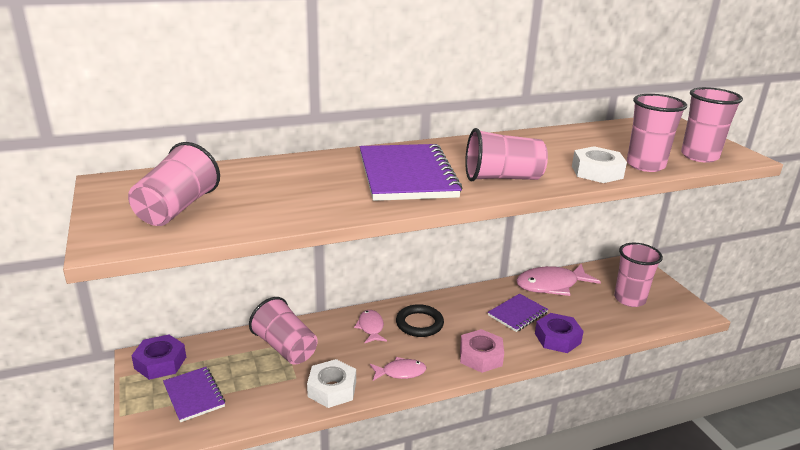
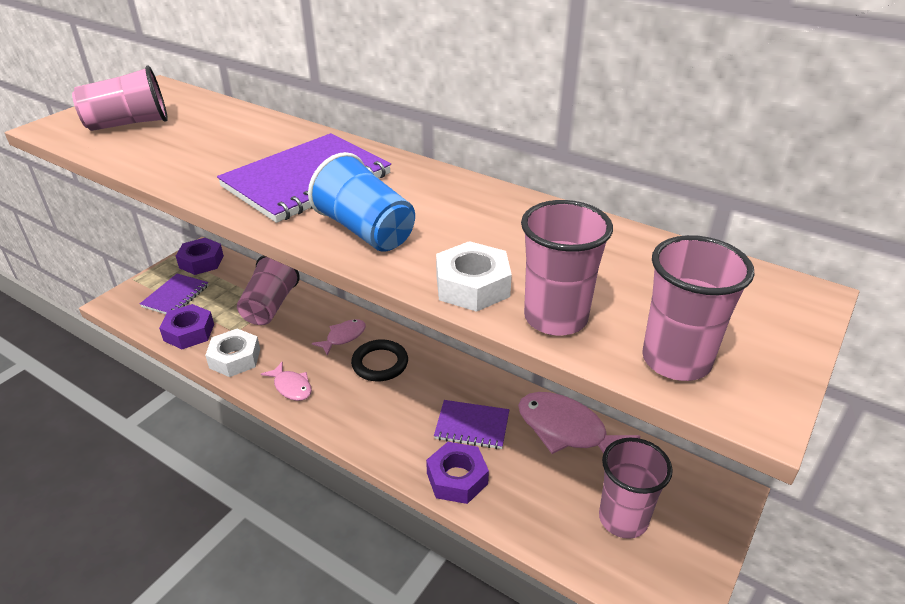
camera: 55 degrees right, 10 degrees up
pink nut [460,329,504,373] -> none
pink cup [465,128,548,181] -> blue cup [308,152,415,252]
none -> purple nut [159,304,214,349]

